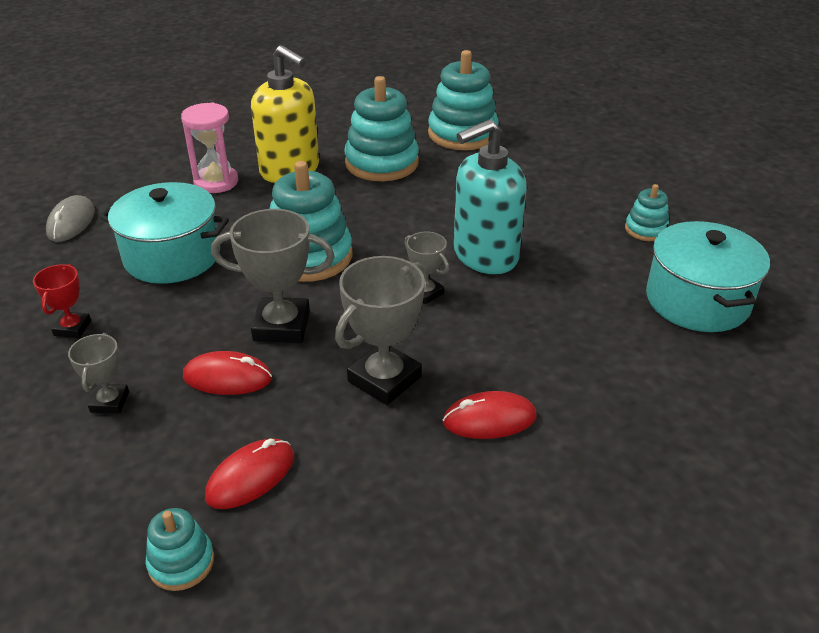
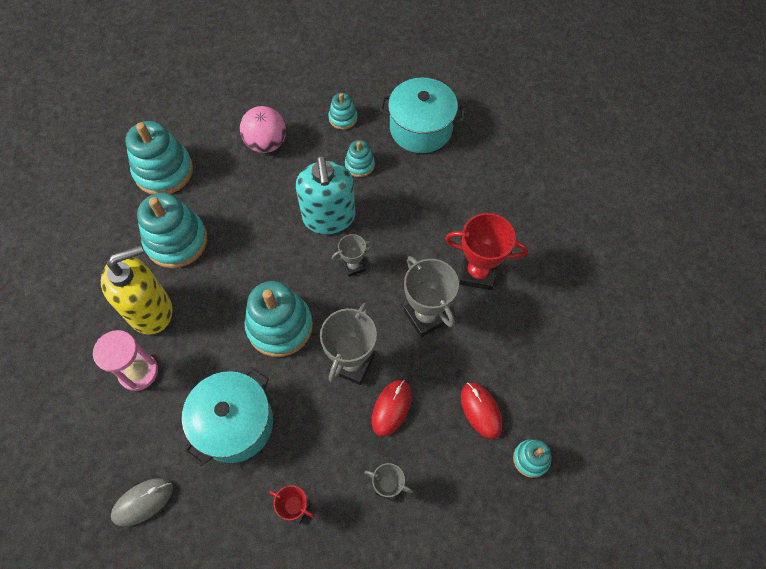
camera: 70 degrees left, 25 degrees up
grey mouse [46,195,95,242] -> grey mouse turned 60 degrees counterclockwise [111,478,173,527]
red mouse [443,391,537,439] -> red trophy [445,213,528,290]
none -> pink ball [240,106,286,153]
none -> turquoise stacking toy [345,140,375,177]

